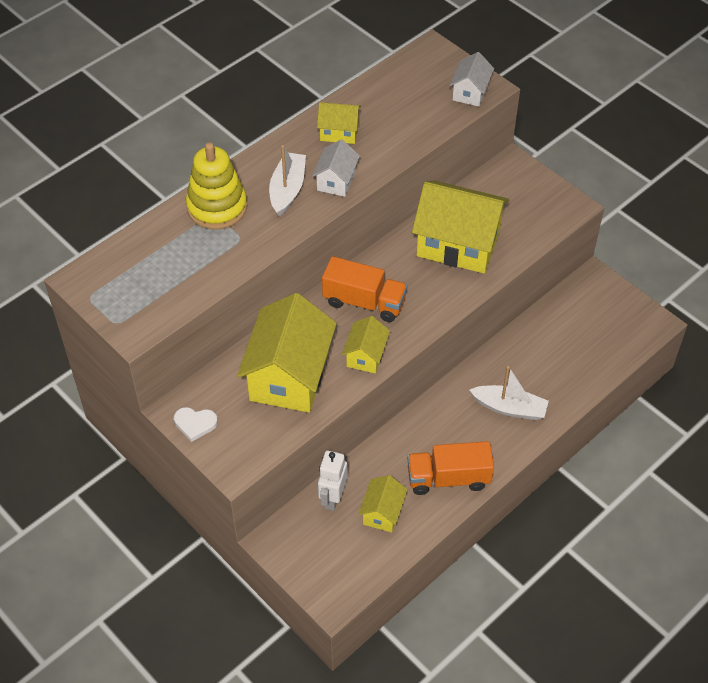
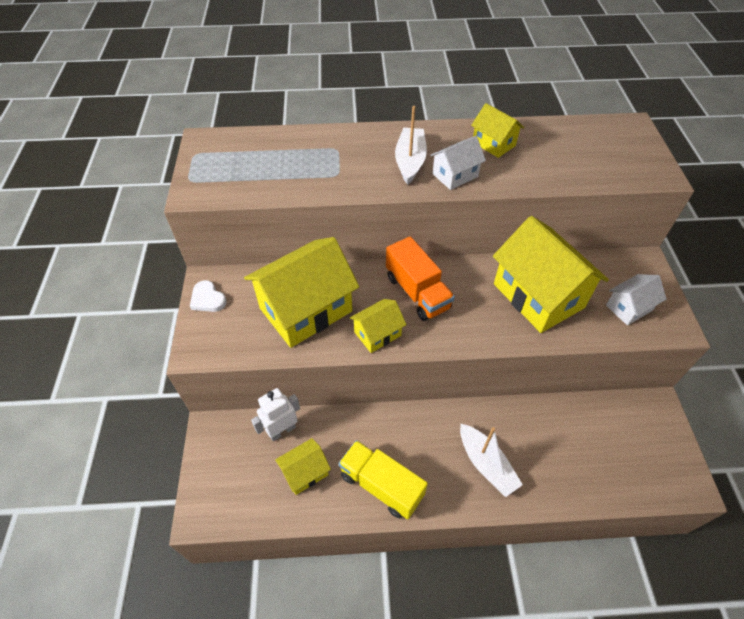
camera: 40 degrees right, 0 degrees up
yellow stacking toy [186,142,247,230] -> none
white boat [269,145,306,216] -> white boat turned 45 degrees counterclockwise [395,106,427,185]
orange truck [407,441,494,495] -> yellow truck [338,440,428,519]
white house [450,52,494,107] -> white house moved to [606,274,667,325]

